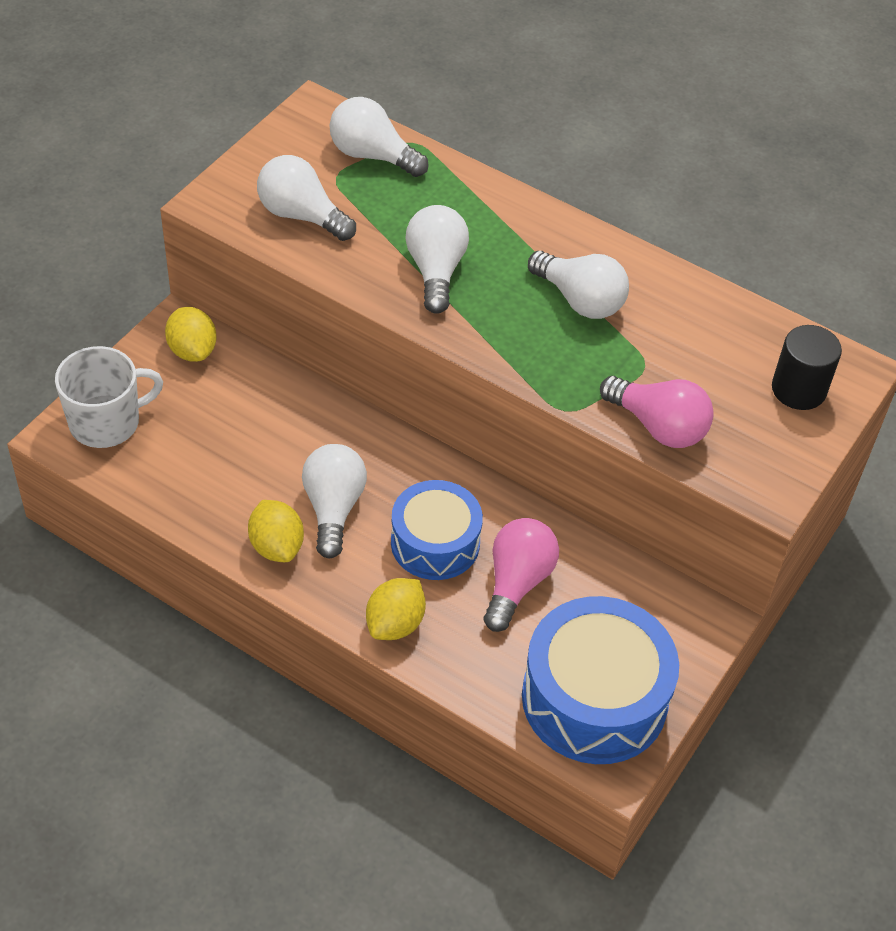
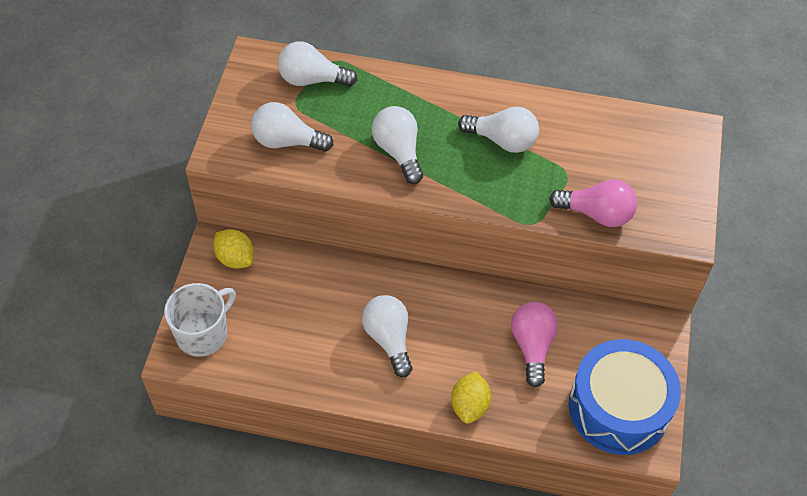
camera: 20 degrees left, 5 degrees up
yellow lemon [248,500,304,562] -> none
blue drum [391,480,483,580] -> none
black cylinder [772,325,842,410] -> none

